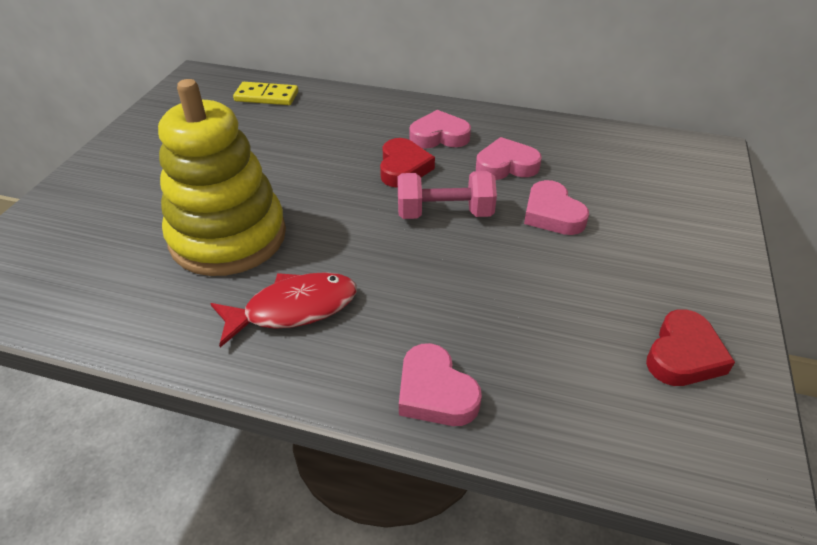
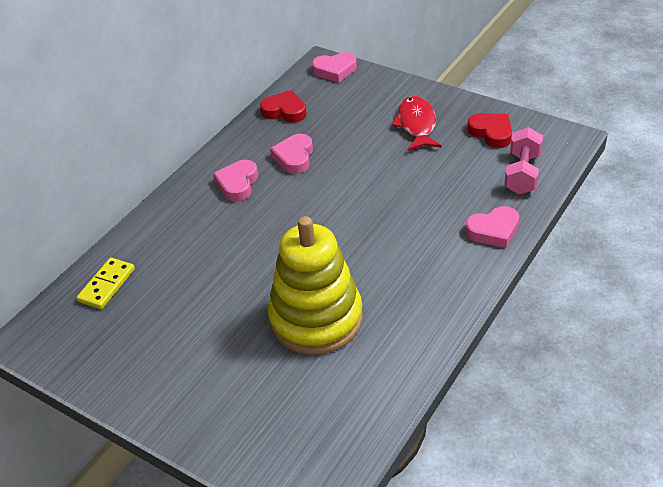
camera: 70 degrees left, 0 degrees up
red fish [210,272,357,348] -> red fish moved to [391,96,442,151]
red heart [380,138,435,188] -> red heart moved to [260,90,307,123]
pink dumbbell [397,171,497,219] -> pink dumbbell moved to [504,127,543,195]
pink heart [524,180,589,235] -> pink heart moved to [312,52,357,83]

